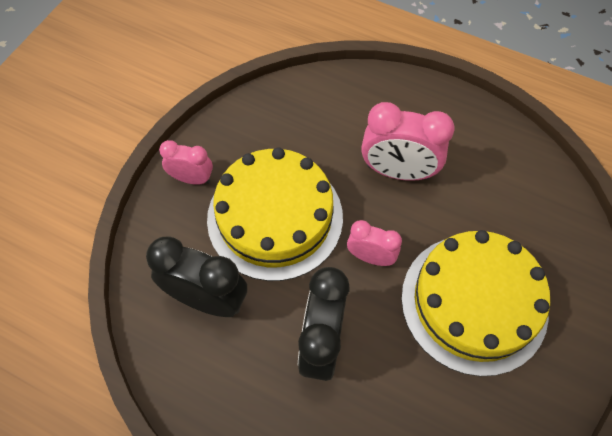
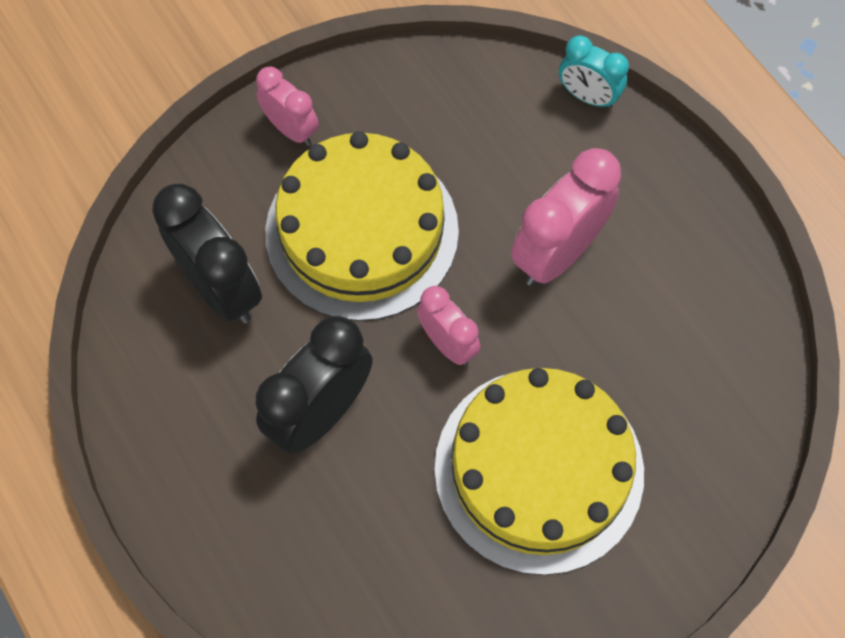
camera: 30 degrees right, 5 degrees up
pink clock [361,102,455,181] -> pink clock turned 90 degrees clockwise [511,148,621,286]
none -> turquoise clock [559,35,629,109]

